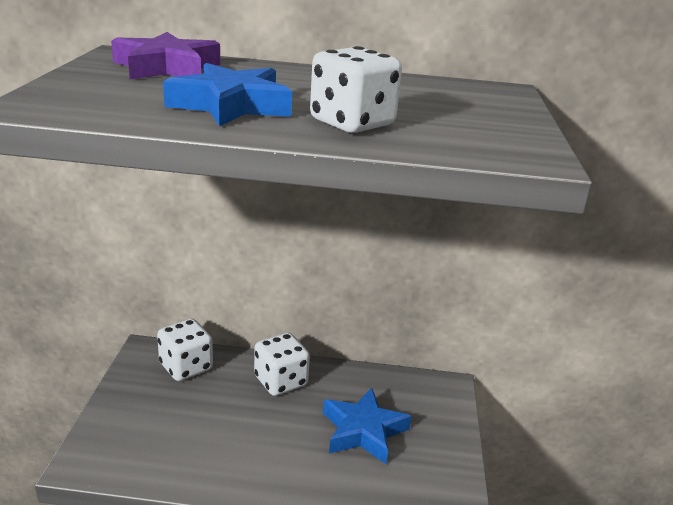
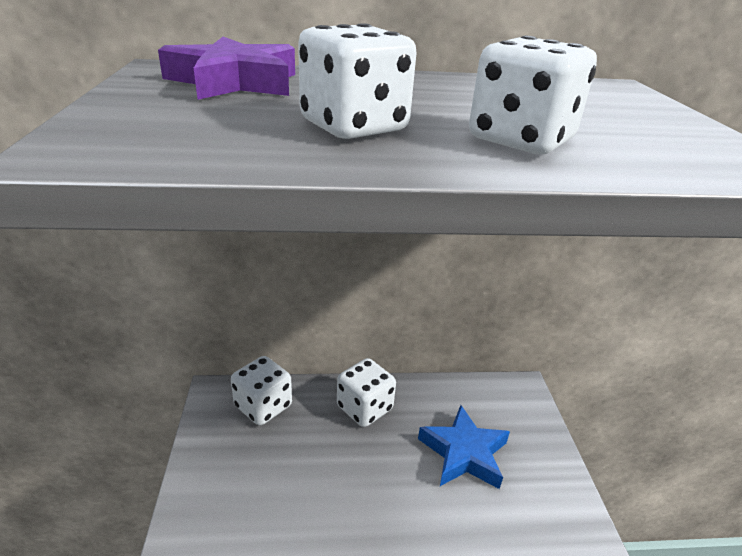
camera: 10 degrees left, 5 degrees up
blue star [163,63,292,126] -> white dice [298,23,417,139]

